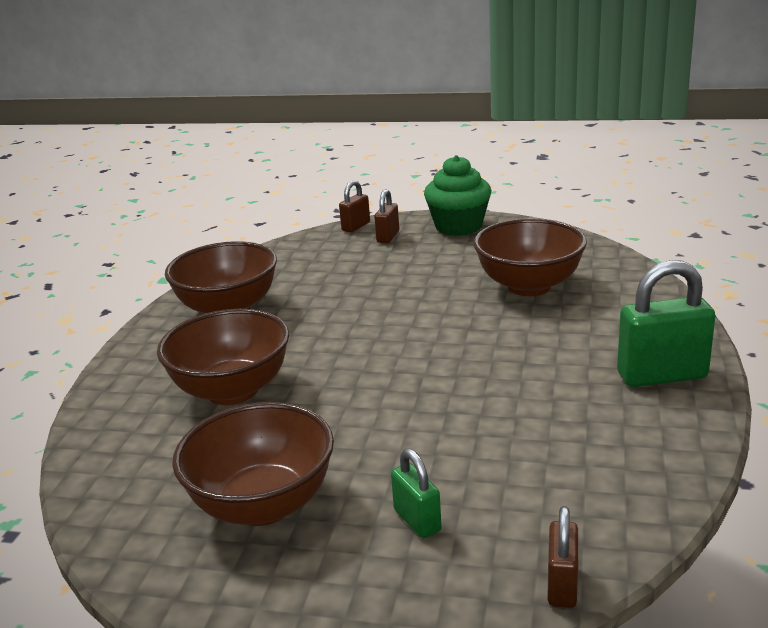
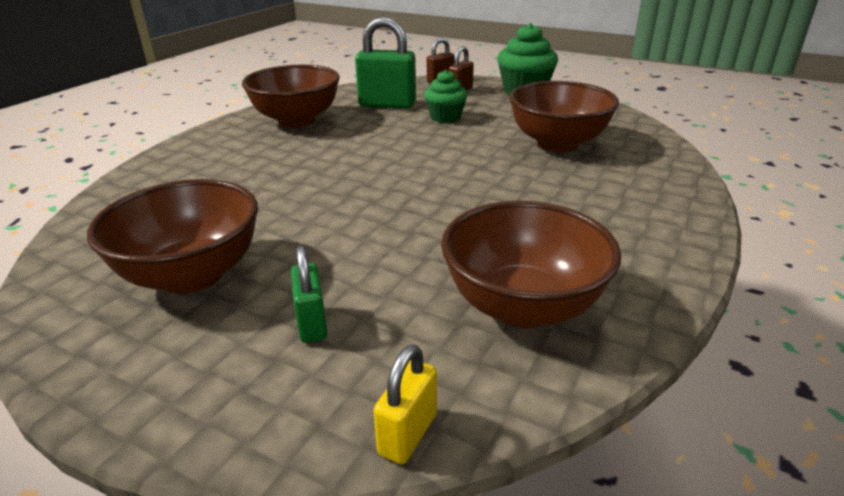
camera: 15 degrees right, 5 degrees up
brown bowl [157,309,289,405] -> brown bowl moved to [441,201,621,328]
brown padlock [547,506,578,608] -> yellow padlock [373,344,437,464]
green padlock [617,260,715,387] -> green padlock moved to [355,17,416,109]
none -> green cupcake [424,70,467,123]

